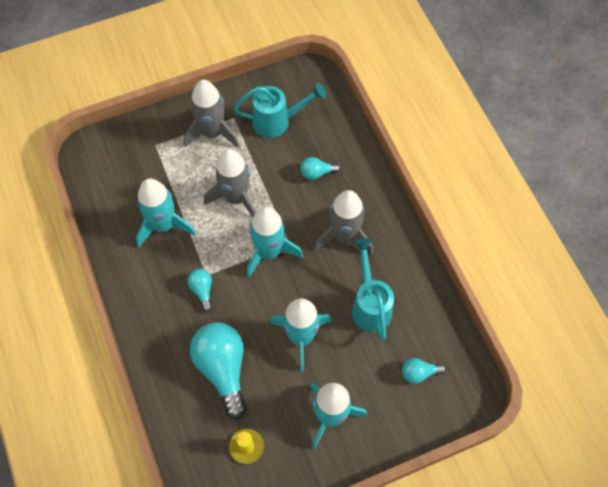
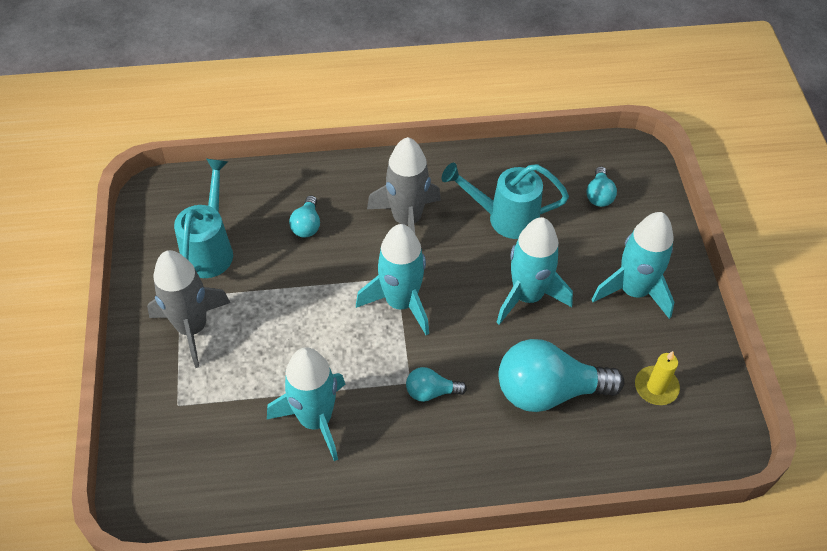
camera: 75 degrees left, 10 degrees down
grey rocket [204,149,256,217] -> none

